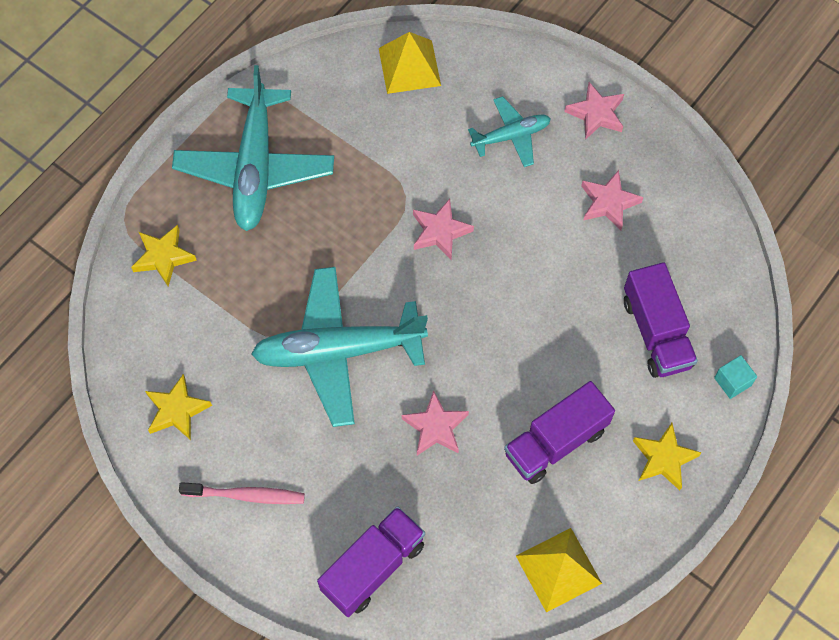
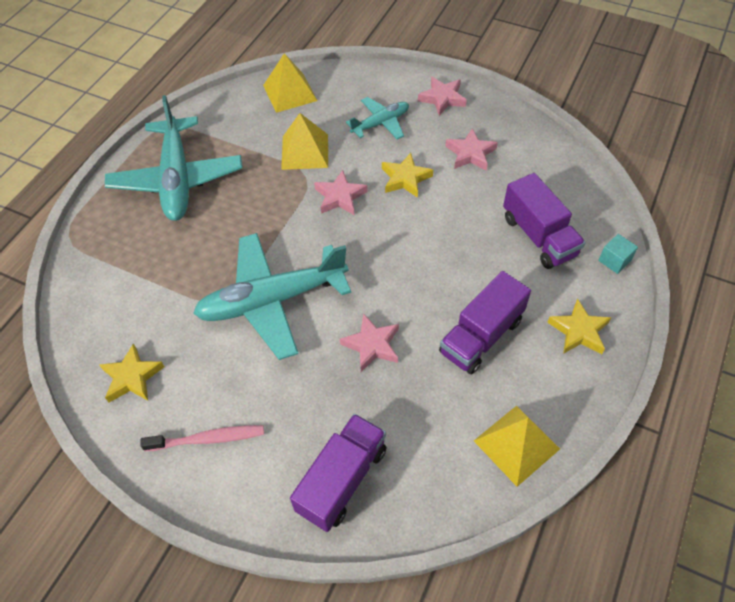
camera: 10 degrees left, 10 degrees down
yellow star [131,225,197,286] -> yellow star moved to [382,153,433,198]
none -> yellow pyramid [281,113,328,170]

